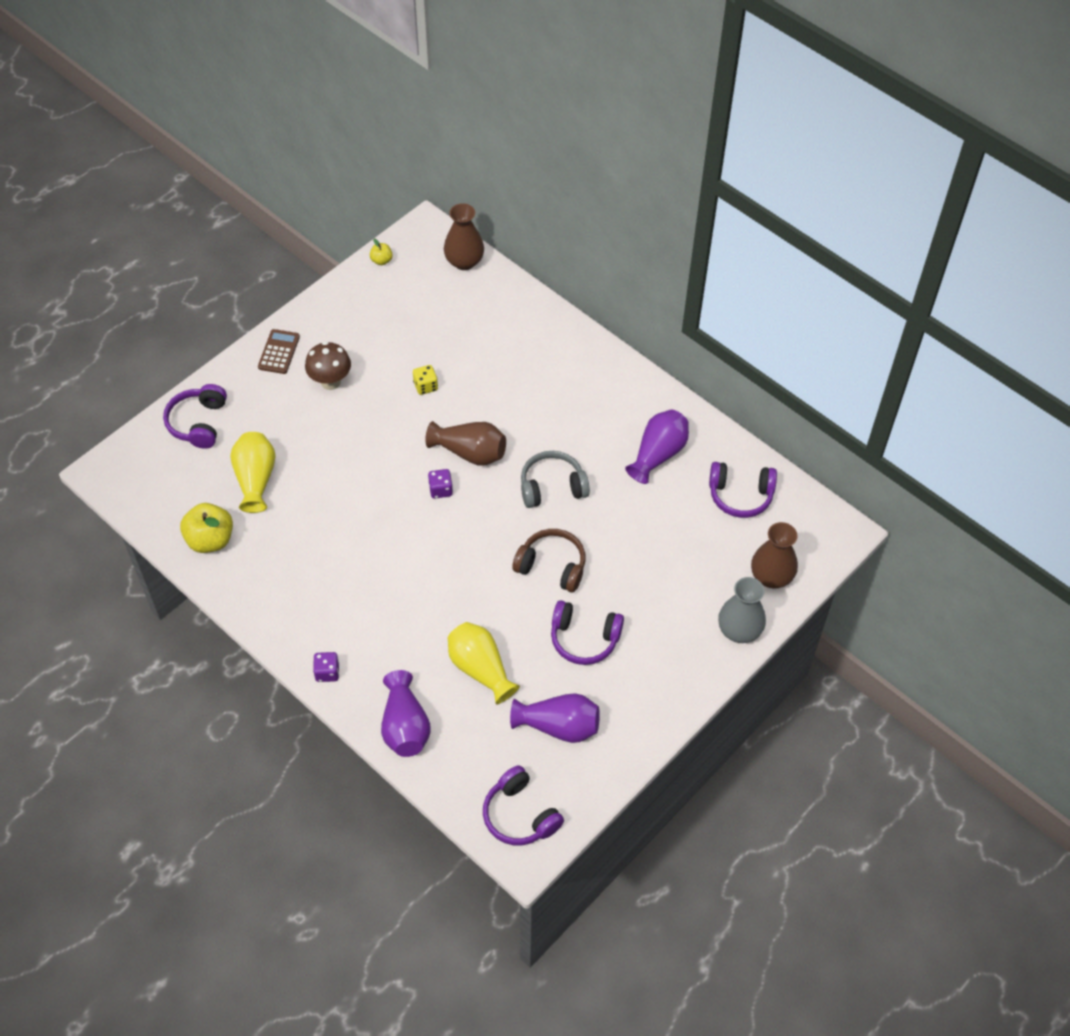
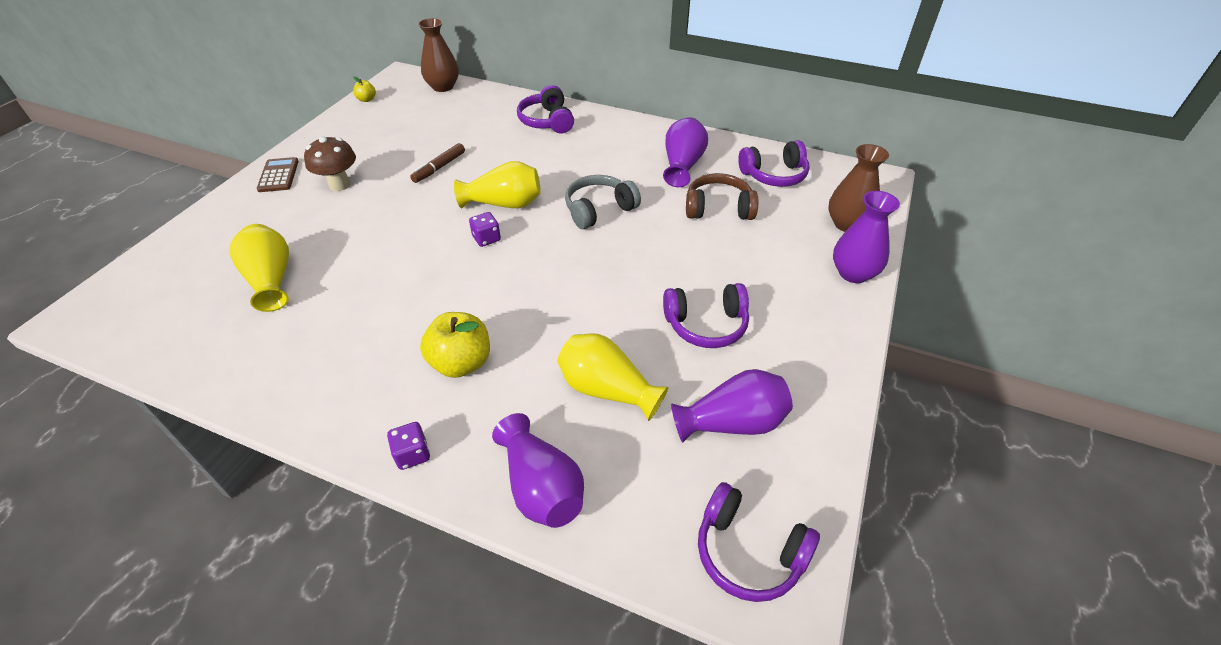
camera: 20 degrees left, 10 degrees down
purple headphones [163,384,227,449] -> purple headphones moved to [517,85,574,133]
yellow apple [180,503,233,553] -> yellow apple moved to [420,312,490,378]
yellow dice [413,365,438,395] -> brown marker [410,143,465,183]
brown vase [425,421,506,466] -> yellow vase [454,161,541,208]
brown headphones [512,529,586,592] -> brown headphones moved to [686,173,758,220]
grey vase [718,577,766,643] -> purple vase [833,191,900,283]

